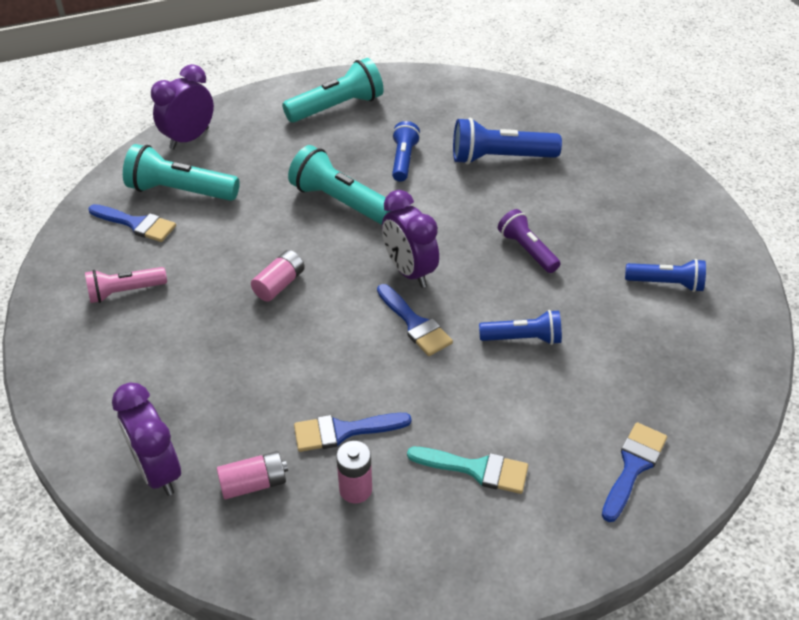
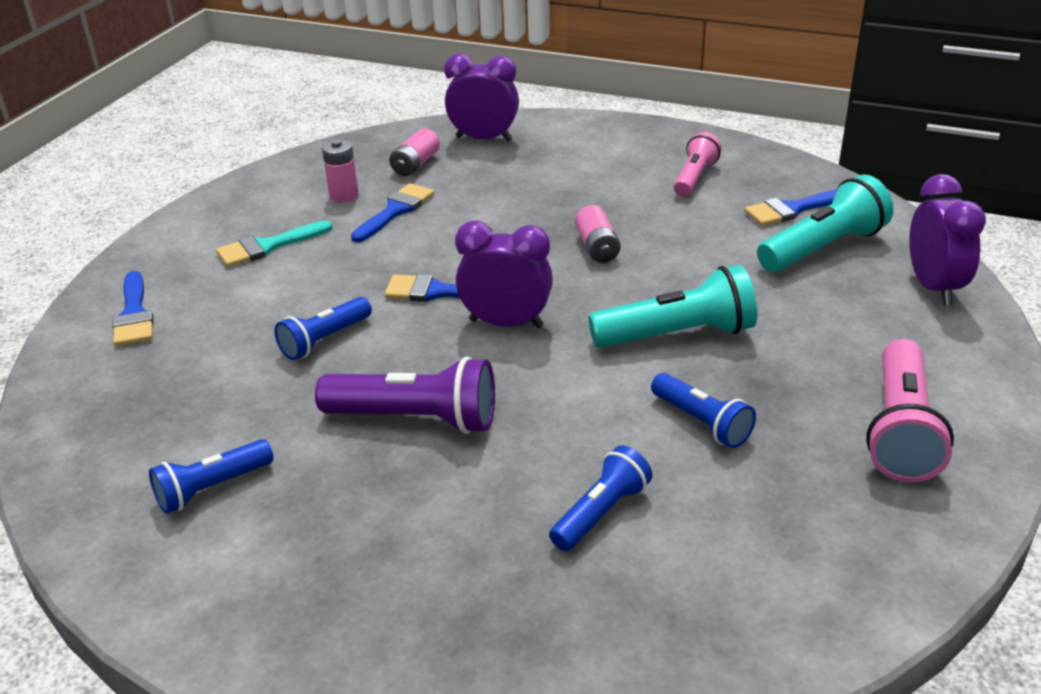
camera: 135 degrees right, 10 degrees down
turquoise flashlight [282,58,384,122] -> pink flashlight [866,339,954,482]
blue flashlight [453,118,562,164] -> blue flashlight [549,445,653,551], size x0.63
purple flashlight [498,209,560,273] -> purple flashlight [315,356,495,434], size x1.58

